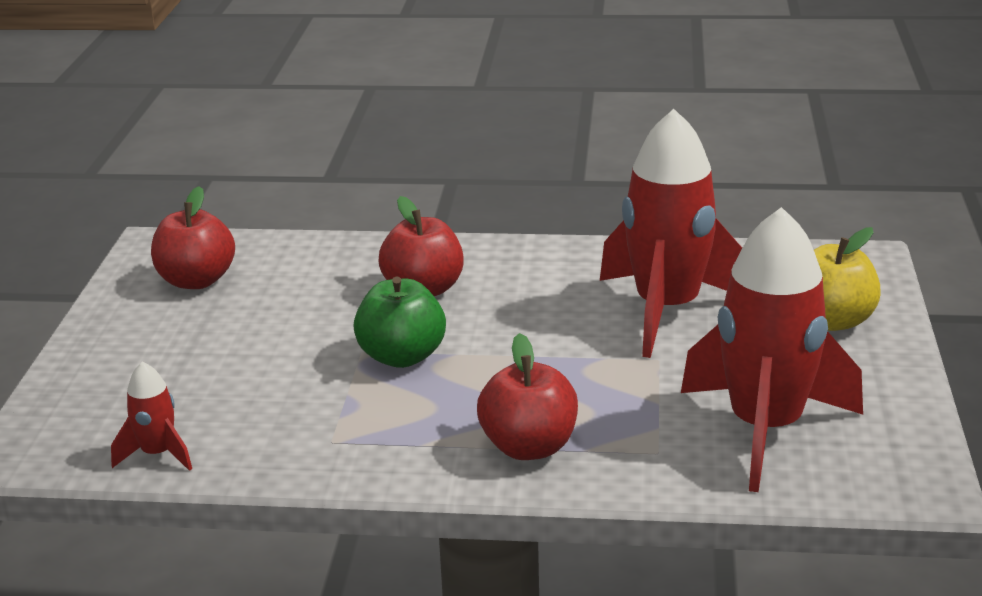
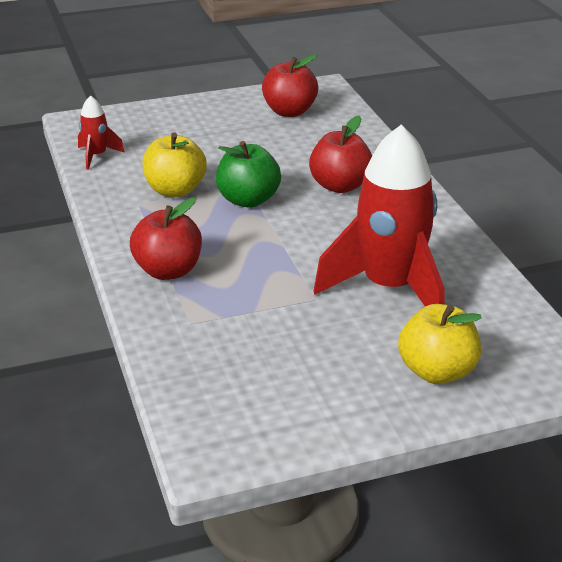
camera: 65 degrees right, 5 degrees up
red rocket [681,207,863,492] -> none
none -> yellow apple [142,133,206,197]

